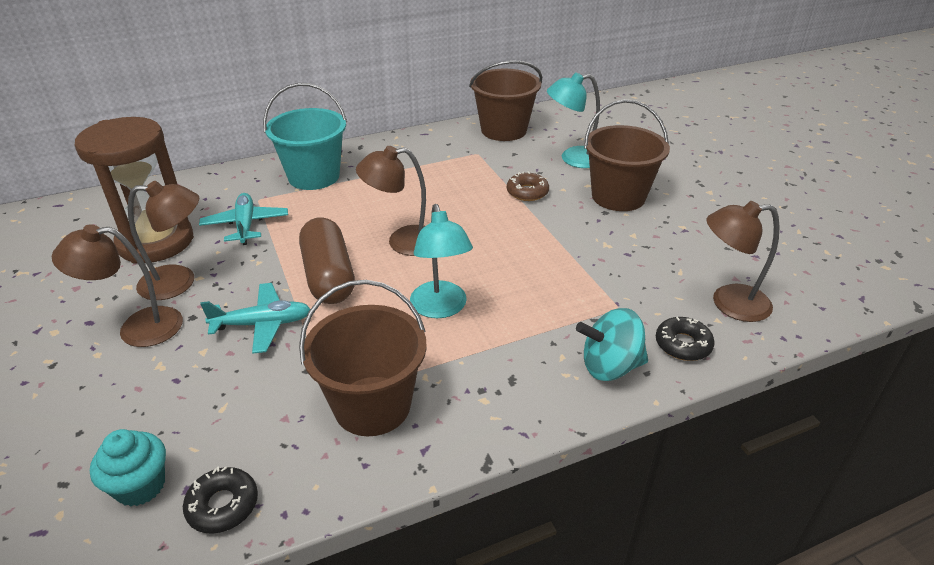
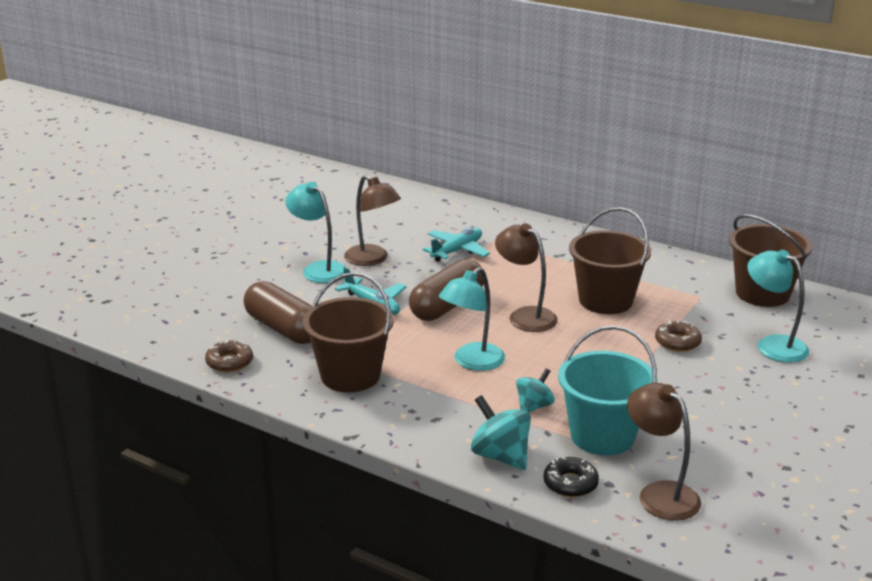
camera: 55 degrees right, 10 degrees down
brown lamp [52,224,183,347] -> turquoise lamp [285,182,346,283]
brown hourglass [75,117,194,263] -> none
turquoise cupcake [90,429,166,507] -> none
black donut [183,466,258,534] -> brown donut [205,339,253,372]
turquoise bucket [263,83,347,190] -> turquoise bucket moved to [558,325,657,455]
brown bucket [584,99,670,211] -> brown bucket moved to [569,207,651,314]
none -> brown capsule [243,281,312,344]
none -> turquoise spinning top [516,368,555,412]

